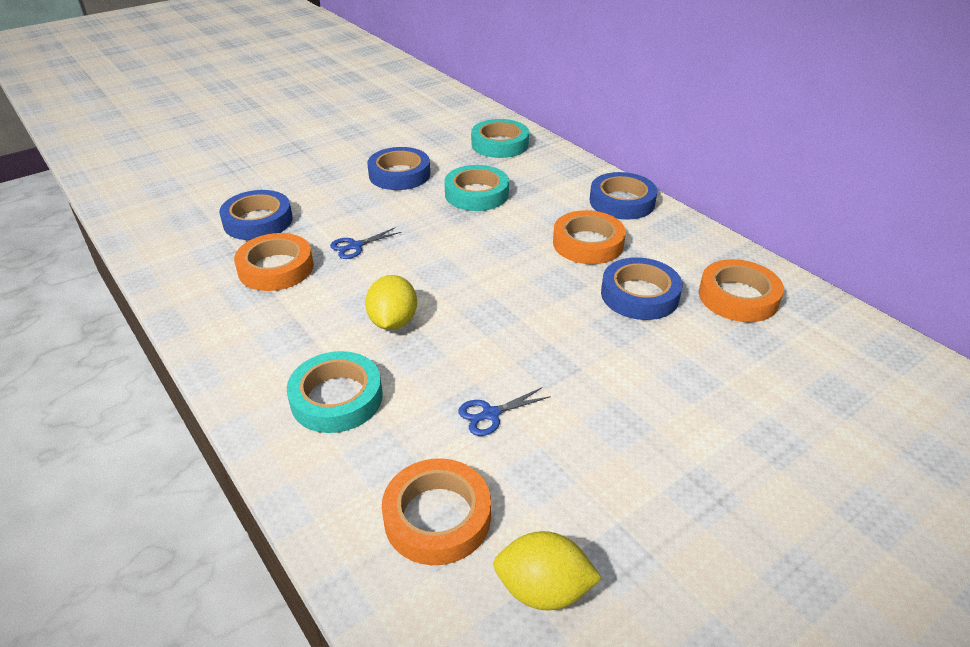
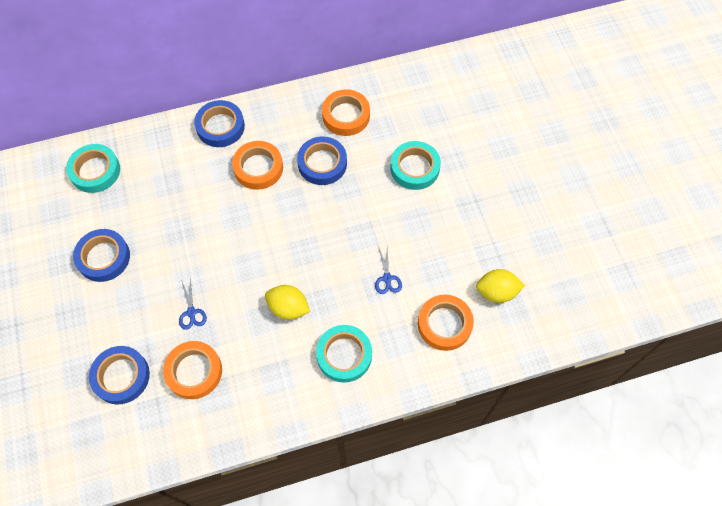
camera: 70 degrees left, 25 degrees up
turquoise tape [444,165,509,211] -> turquoise tape moved to [390,141,441,190]
yellow lemon [493,531,602,610] -> yellow lemon turned 60 degrees clockwise [476,269,525,303]

